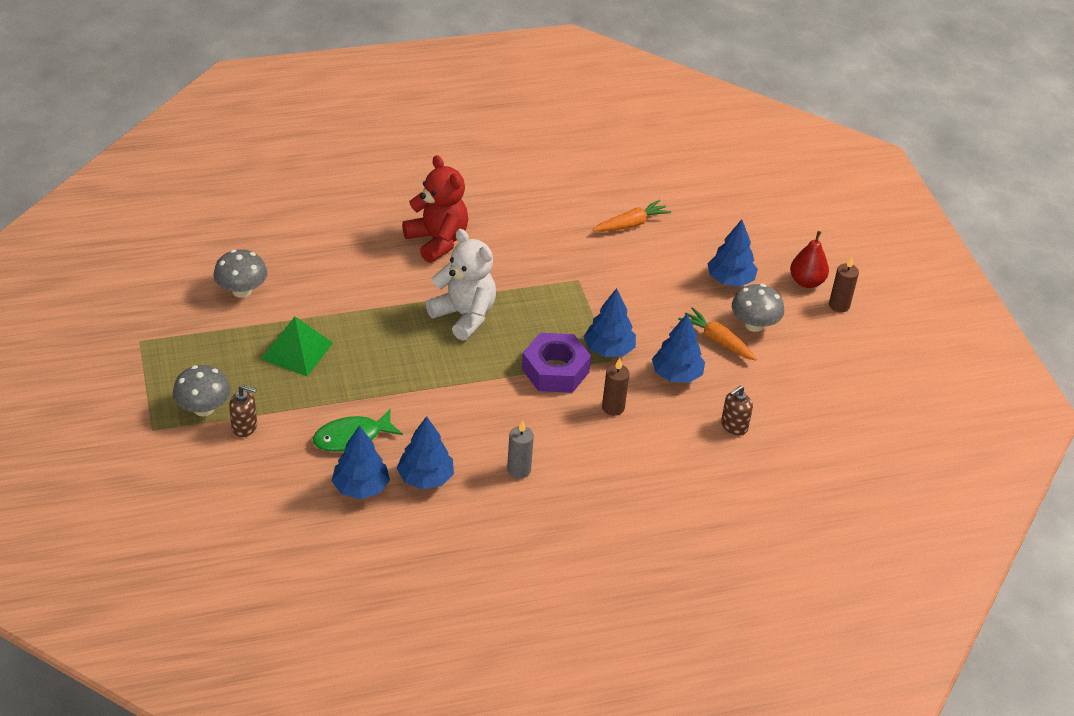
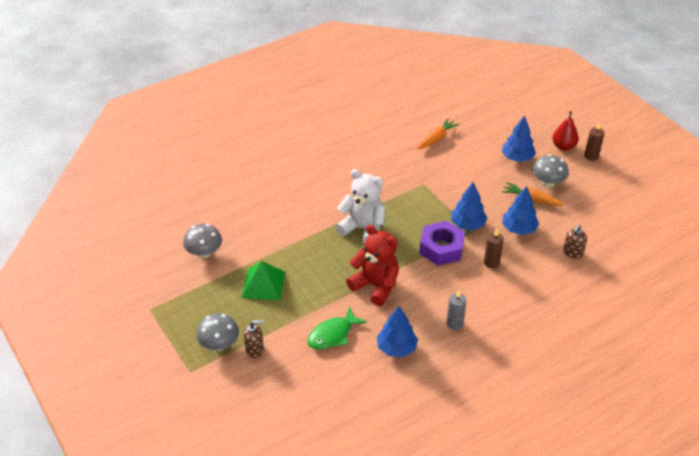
camera: 15 degrees left, 0 degrees up
blue tree [332,425,390,499] -> none
red teddy bear [402,155,468,263] -> red teddy bear moved to [346,224,399,306]

